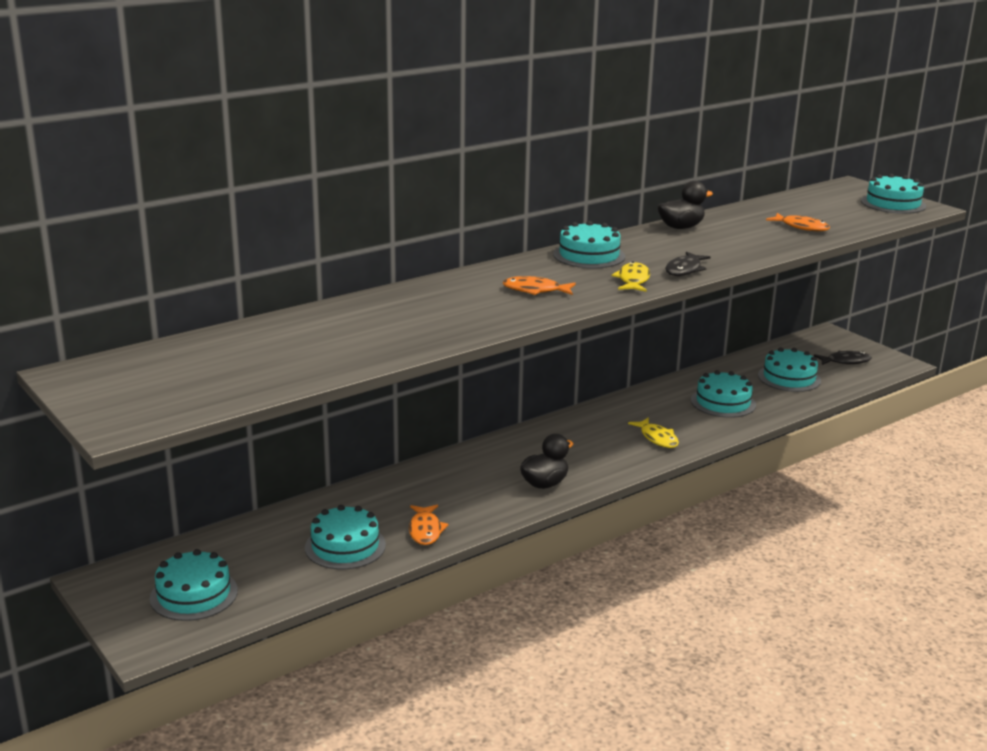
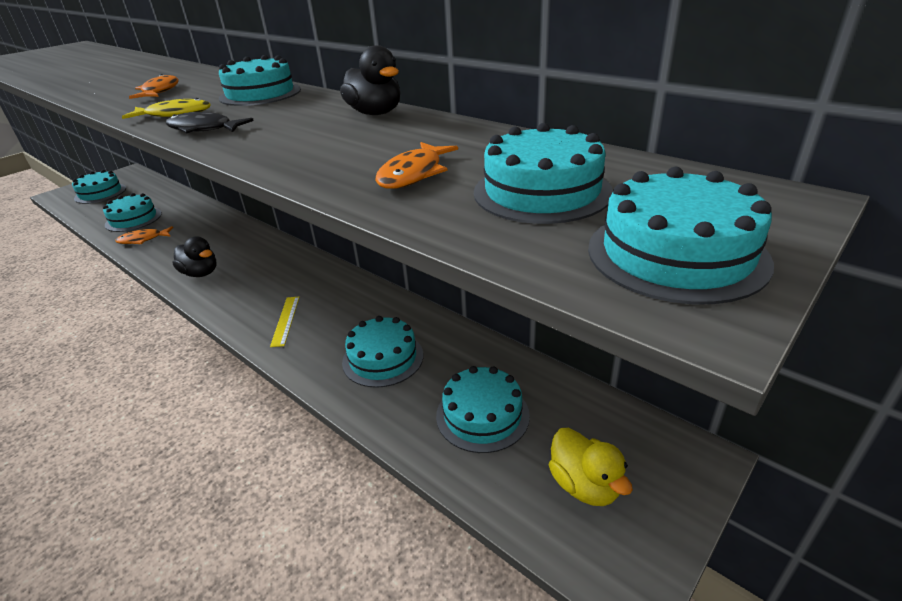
camera: 80 degrees right, 10 degrees up
yellow fish [628,417,679,448] -> yellow ruler [270,297,300,347]
black fish [814,351,872,365] -> yellow duck [549,428,633,506]
none -> turquoise cake [474,123,613,224]

